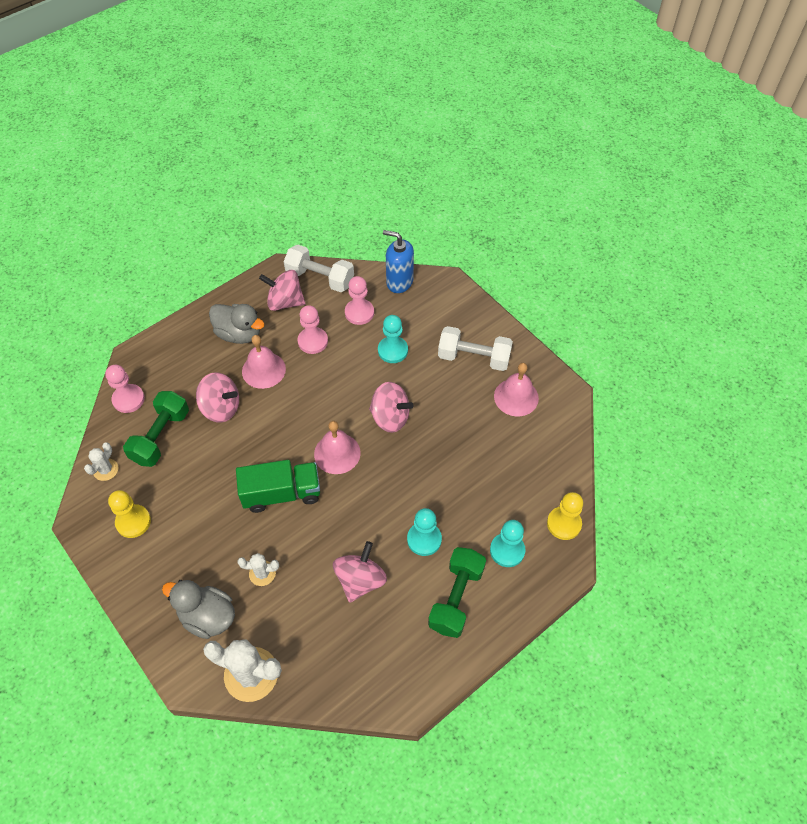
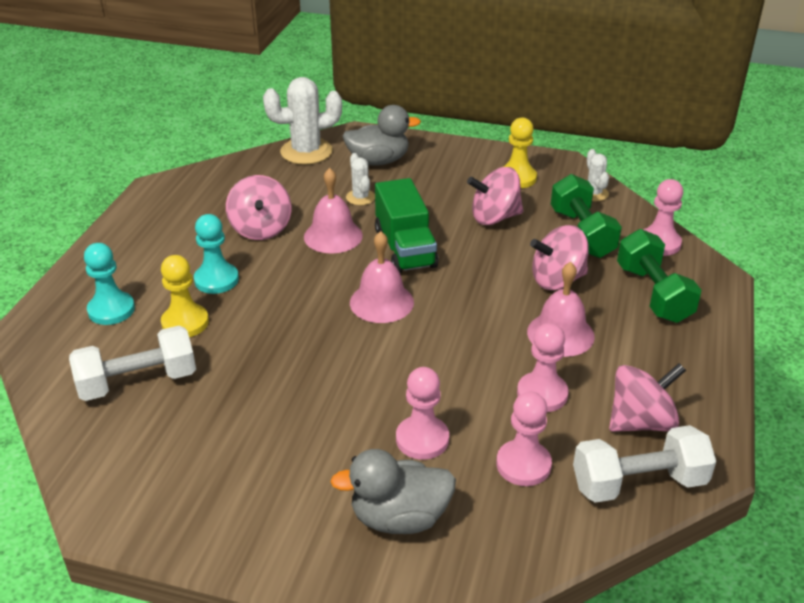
camera: 145 degrees right, 20 degrees down
grey duck [209,304,265,344] -> grey duck moved to [330,449,456,534]
green truck [236,460,320,513] -> green truck turned 60 degrees counterclockwise [375,178,438,273]
white cactus [237,553,279,586] -> white cactus turned 75 degrees counterclockwise [346,153,375,205]
pink spinning top [369,382,414,433] -> pink spinning top moved to [467,167,523,225]
turquoise pawn [378,315,408,363] -> pink pawn [396,367,449,460]
blue soap dispenser [383,230,414,293] -> none
green dumbbell [428,547,486,638] -> green dumbbell moved to [617,229,701,323]
white dumbbell [438,326,513,371] -> white dumbbell moved to [69,326,196,401]
pink bell [494,363,539,416] -> pink bell moved to [304,168,363,253]
yellow pawn [547,492,583,540] -> yellow pawn moved to [161,255,209,337]

